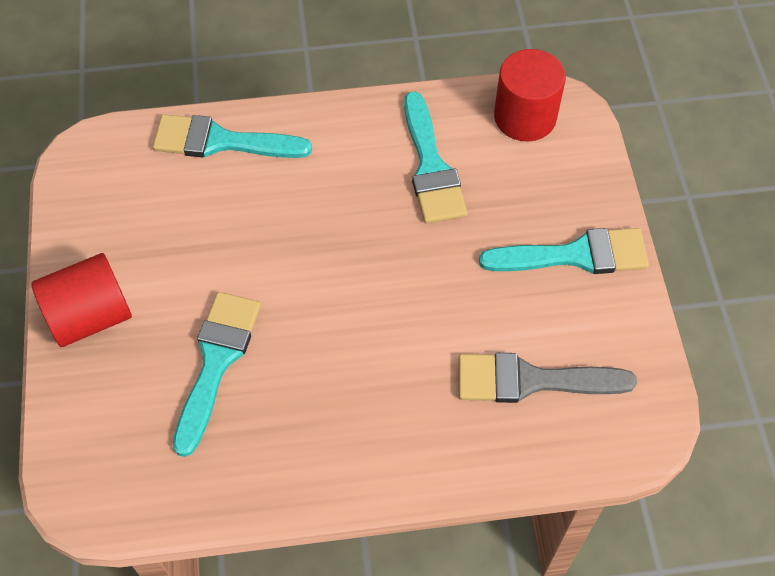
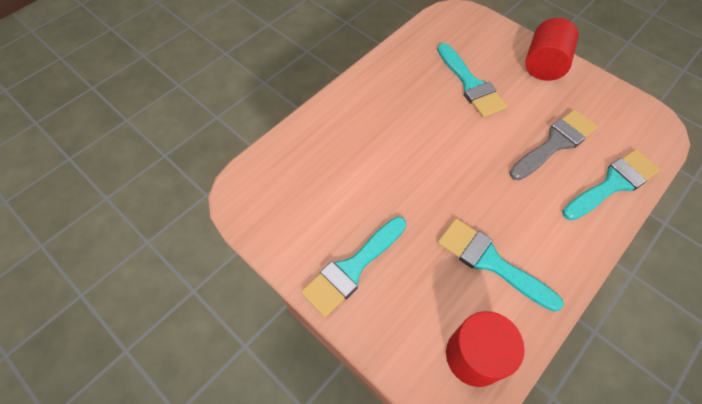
camera: 140 degrees right, 0 degrees up
grey brush [458,353,637,403] -> grey brush moved to [509,109,598,180]

